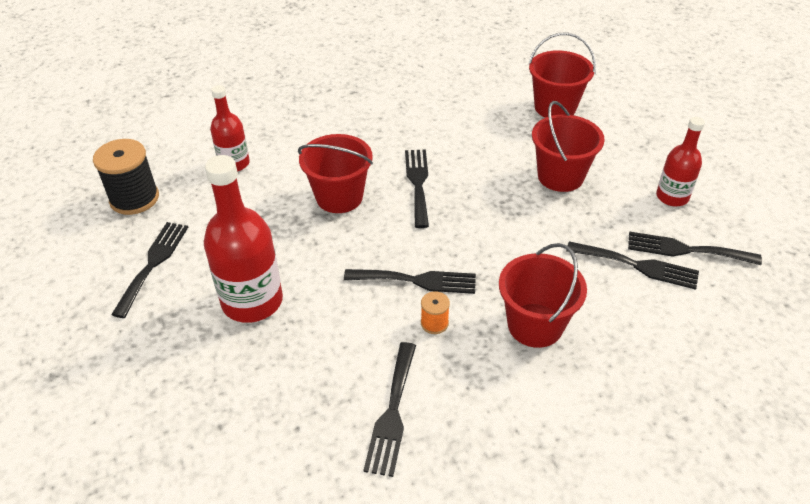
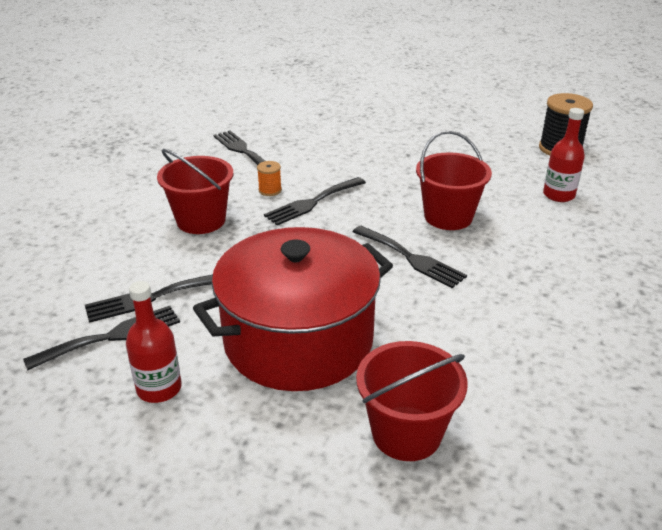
camera: 135 degrees right, 10 degrees down
black fork [111,222,188,318] -> none
red bottle [204,155,283,323] -> none
red bucket [532,101,605,192] -> red pot [193,227,393,391]

